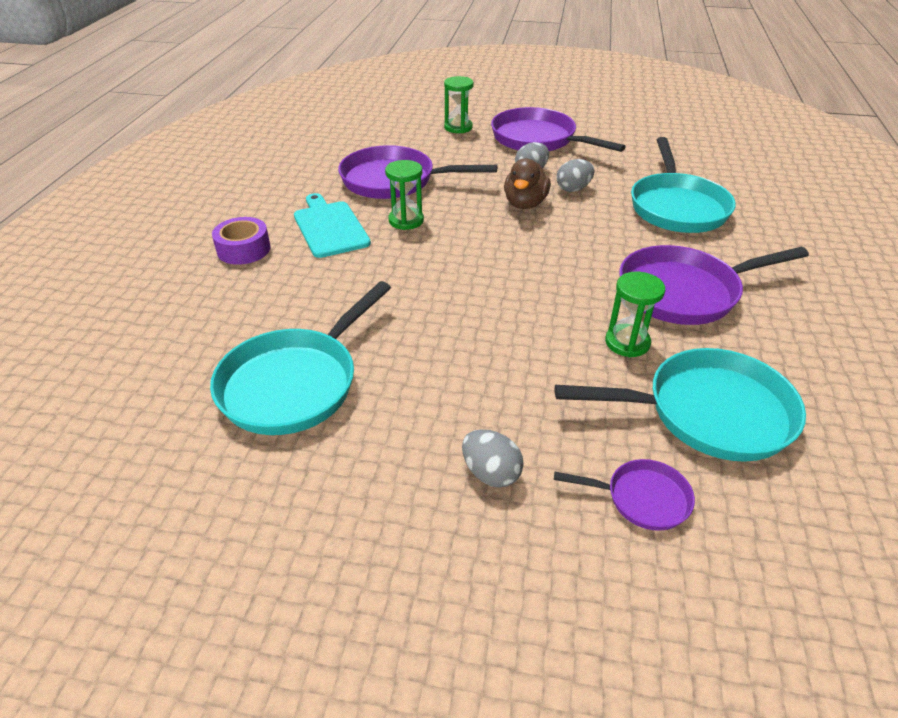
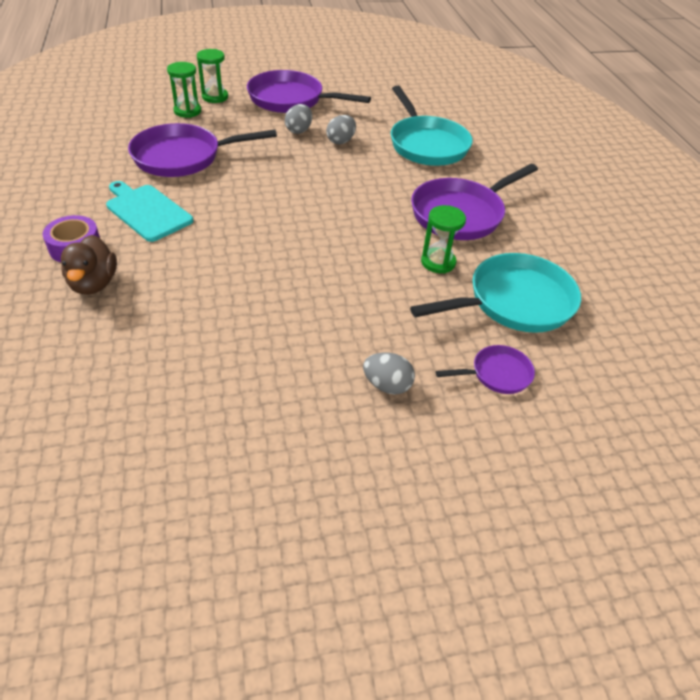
camera: 25 degrees left, 5 degrees up
turquoise pan [210,281,391,435] -> none
green hourglass [385,160,424,230] -> green hourglass moved to [167,62,201,118]
brown duck [504,159,551,209] -> brown duck moved to [61,235,117,295]

